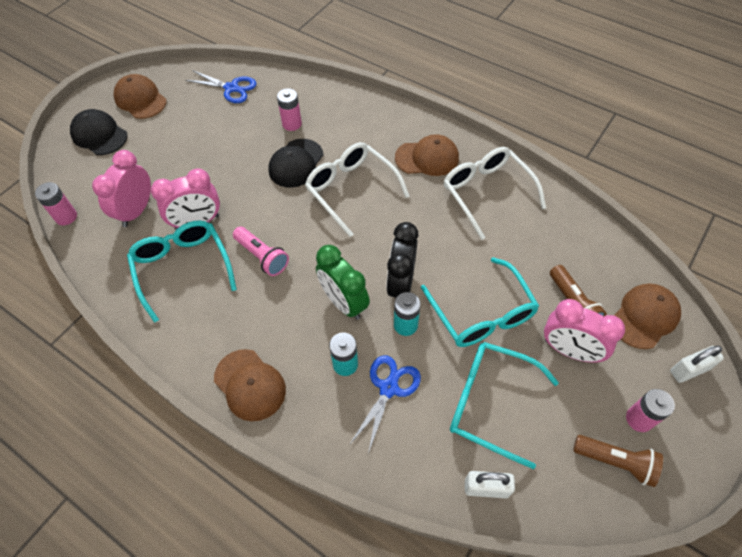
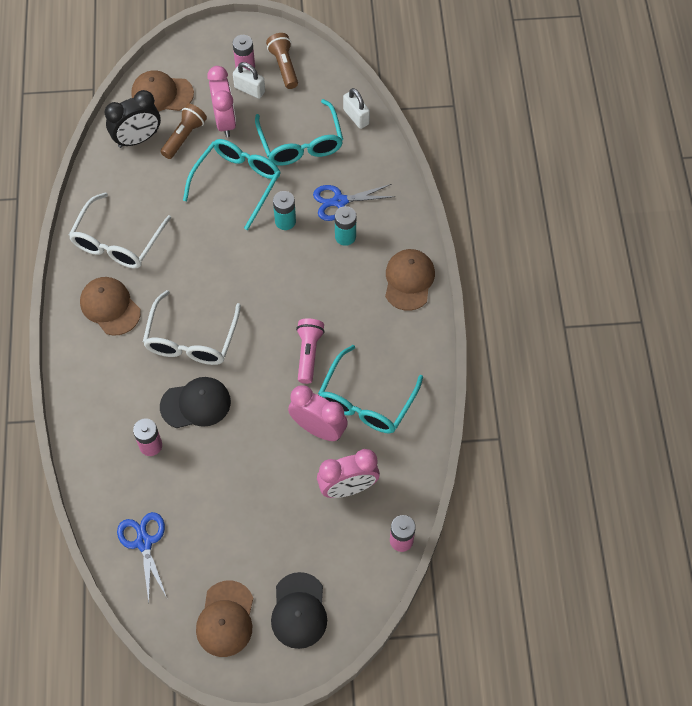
camera: 130 degrees left, 5 degrees up
green clock [316,245,370,320] -> none
black clock [386,222,419,297] -> black clock moved to [105,90,161,148]
white padlock [670,346,724,383] -> white padlock moved to [233,62,265,99]

